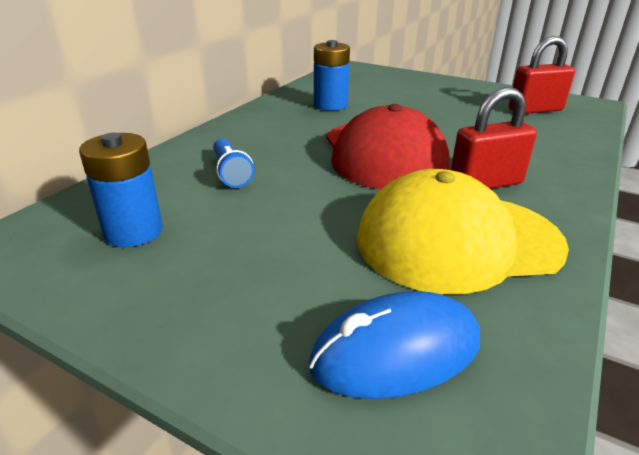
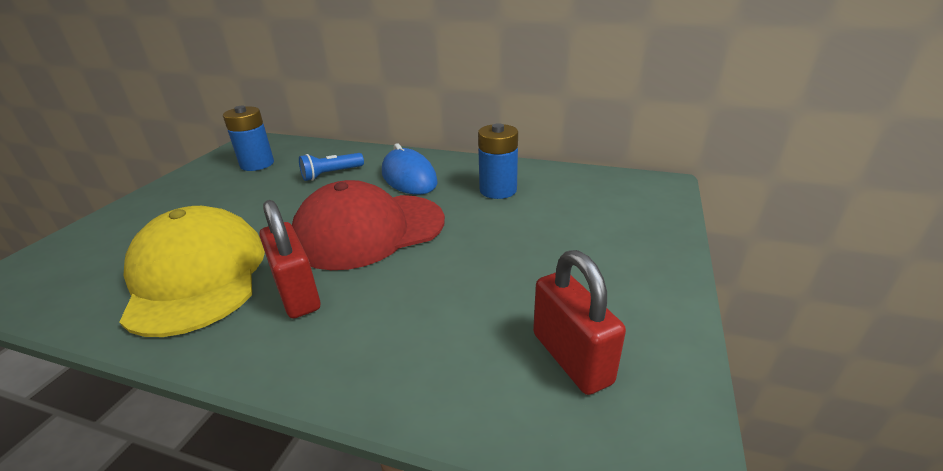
camera: 80 degrees right, 0 degrees up
blue mouse [309,291,480,399] -> blue mouse moved to [382,143,438,195]

